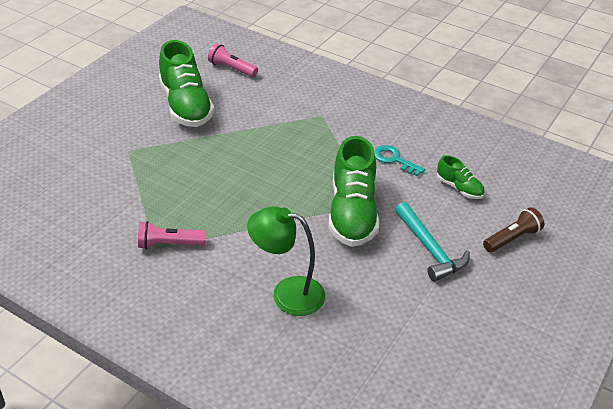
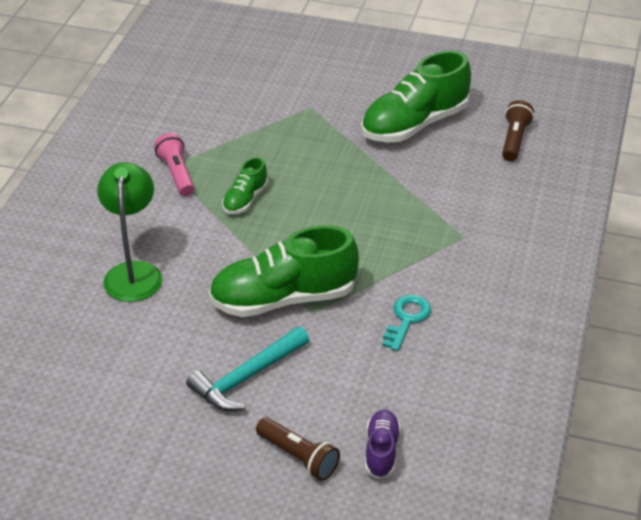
camera: 75 degrees right, 0 degrees up
pink flashlight [208,43,258,77] -> brown flashlight [502,100,534,162]
green shoe [437,155,485,199] -> green shoe moved to [222,157,268,214]
none -> purple shoe [365,410,401,479]

